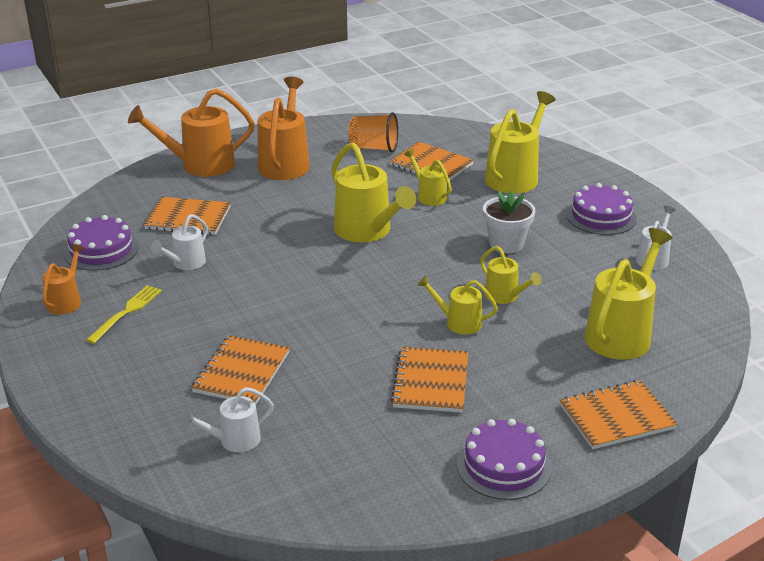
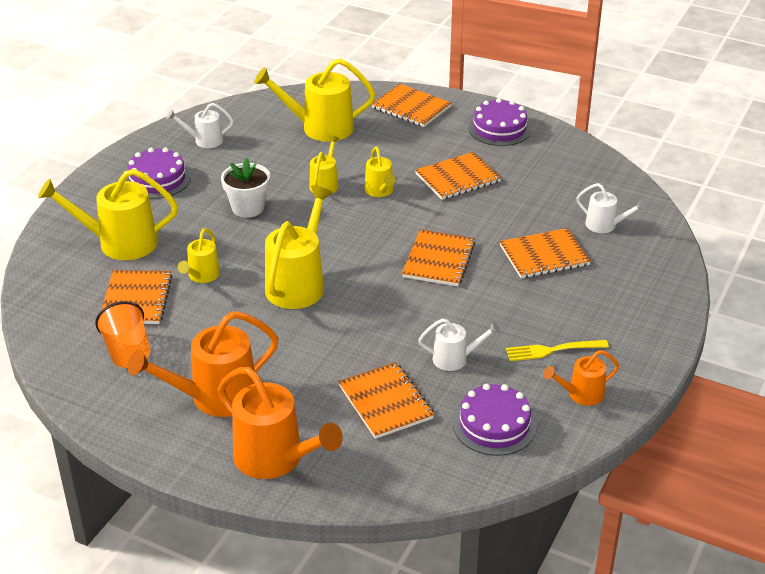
camera: 125 degrees left, 5 degrees up
none -> orange notebook [402,229,475,286]

